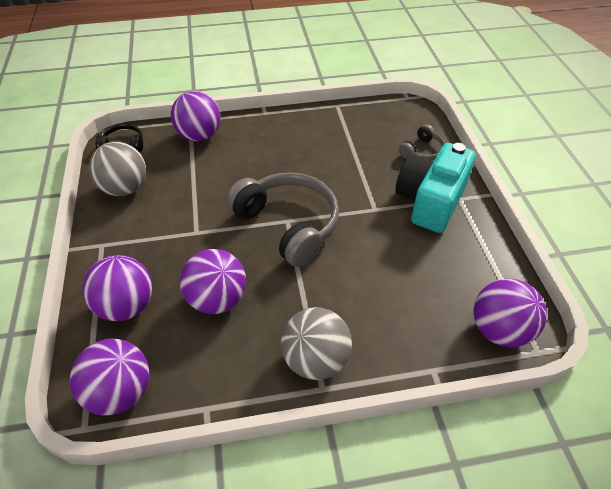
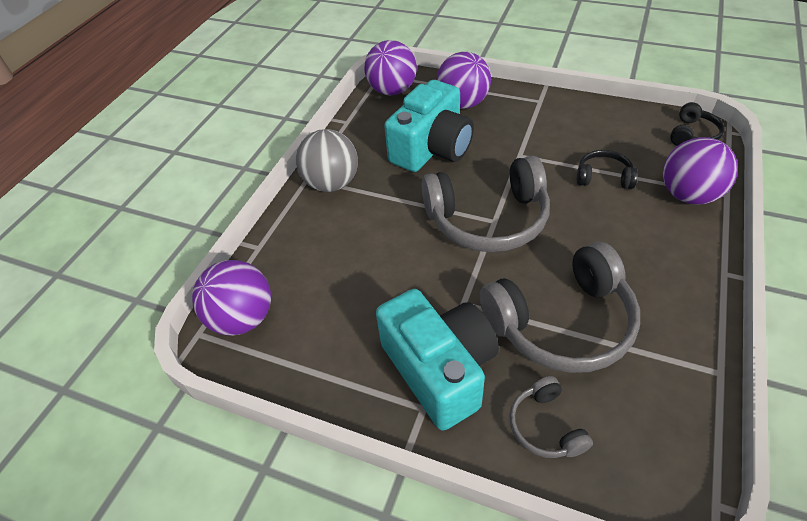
camera: 125 degrees right, 0 degrees up
grey ball [89,142,146,196] -> none
purple ball [180,249,246,314] -> turquoise camera [384,80,474,172]
none -> grey headphones [480,242,640,373]
none -> black headphones [577,150,638,189]

